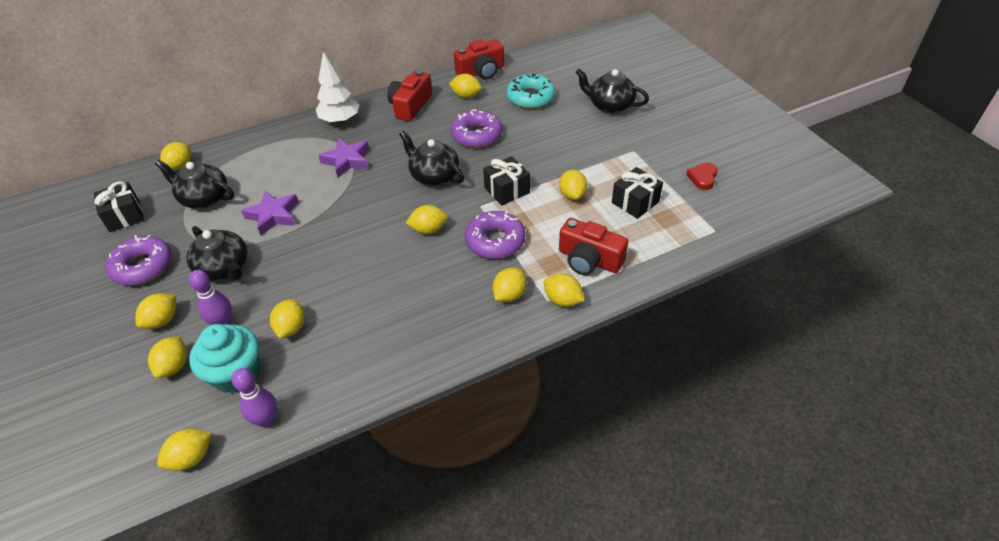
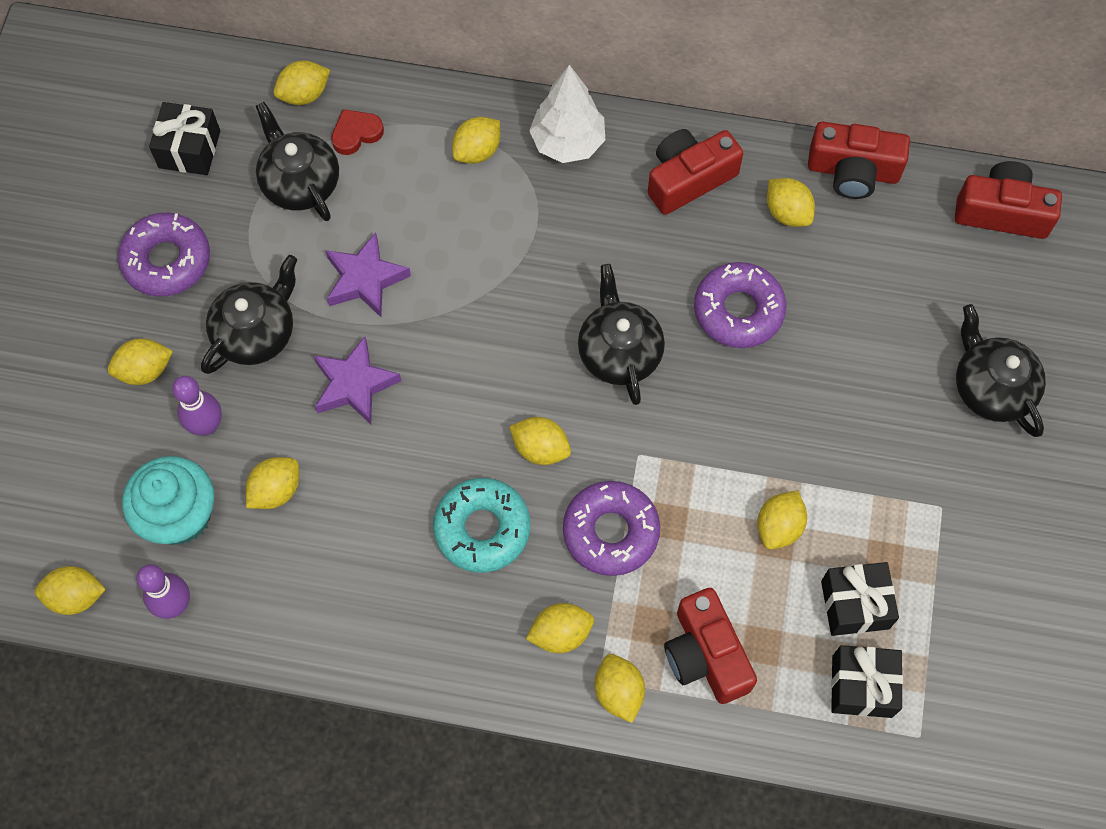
camera: 35 degrees right, 20 degrees up
yellow lemon [148,336,187,378] -> yellow lemon moved to [452,117,500,164]
black teapot [186,226,247,281] -> black teapot turned 135 degrees counterclockwise [201,255,298,374]
purple star [318,138,369,178] -> purple star moved to [313,337,401,424]
black gift [483,156,530,206] -> black gift moved to [831,645,903,718]
turquoise donut [507,73,555,109] -> turquoise donut moved to [433,478,530,572]
red heart [686,163,718,190] -> red heart moved to [331,109,384,155]
none -> red camera [955,161,1062,239]

